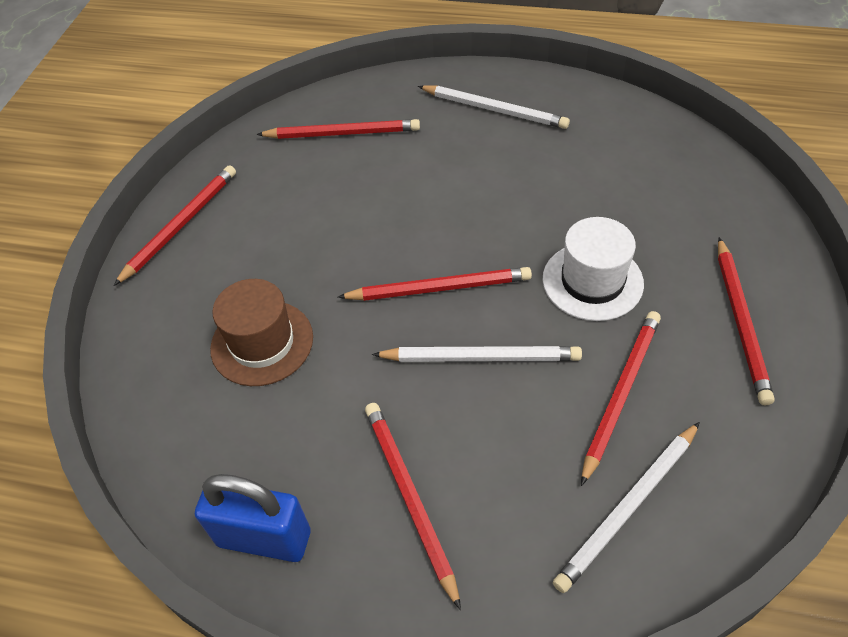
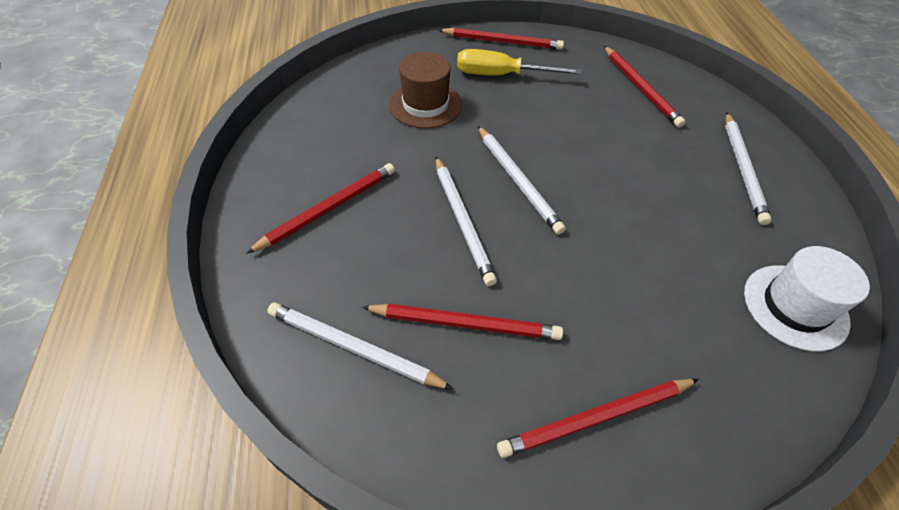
camera: 65 degrees right, 0 degrees up
blue padlock [195,474,311,562] -> none
red pencil [338,267,532,301] -> white pencil [478,126,566,235]
white hat [543,217,644,321] -> white hat moved to [744,246,870,351]
none -> yellow screwdriver [457,49,582,76]

